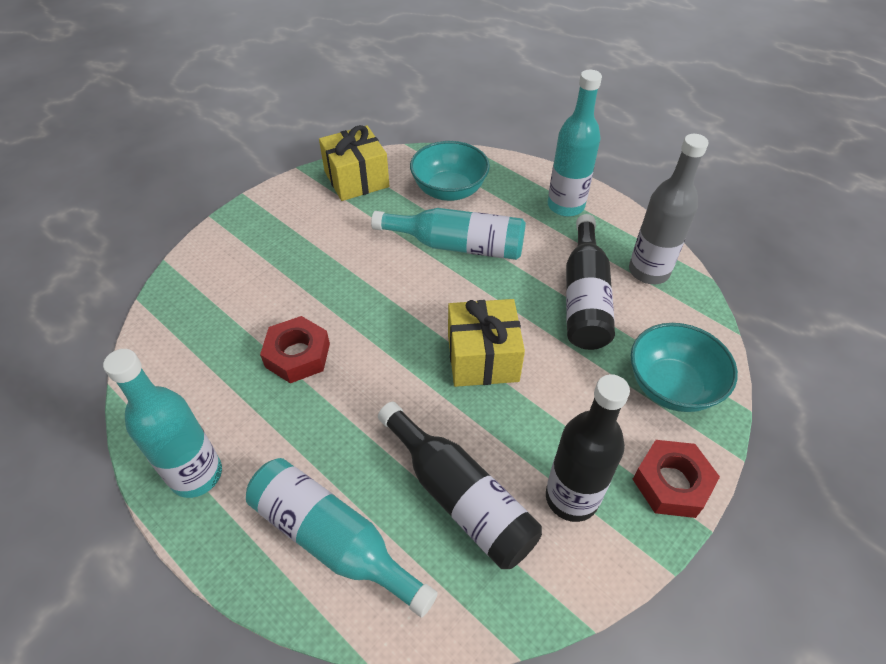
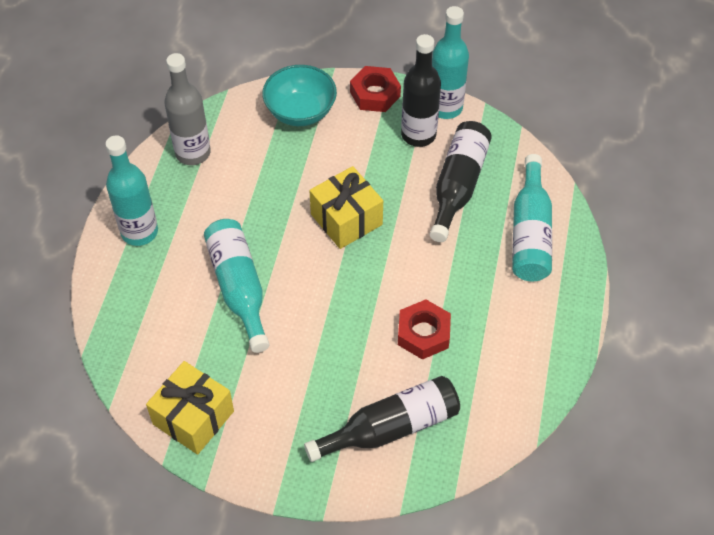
camera: 120 degrees left, 5 degrees up
turquoise bottle [103,349,222,498] -> turquoise bottle moved to [432,6,469,119]
turquoise bowl [410,141,490,201] -> none
black bottle [566,214,615,350] -> black bottle moved to [304,376,460,462]

